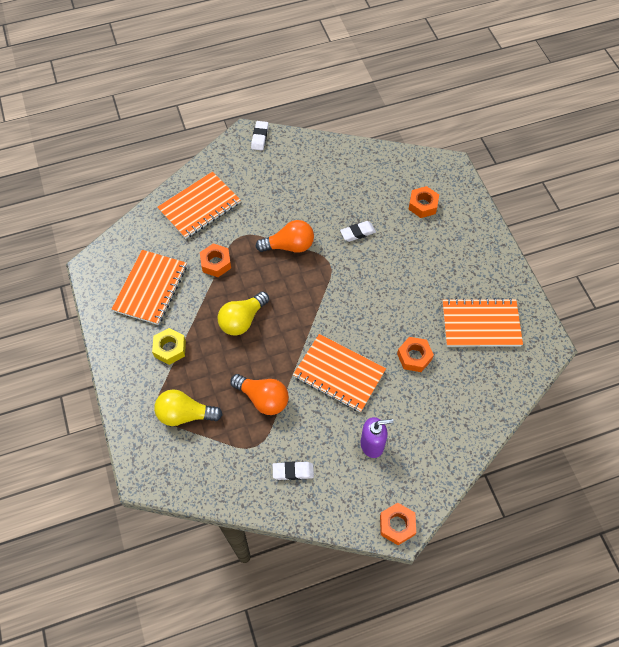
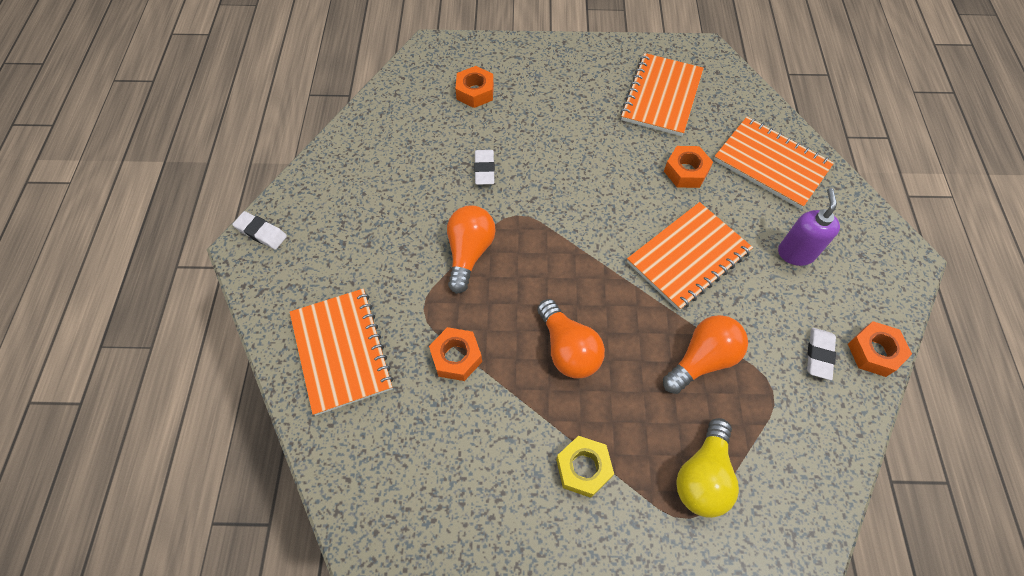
camera: 70 degrees left, 0 degrees up
orange notebook [112,250,187,325] -> orange notebook moved to [714,117,834,209]
yellow light bulb [218,291,269,335] -> orange light bulb [537,299,605,379]
orange nut [380,503,416,545] -> orange nut moved to [848,321,912,377]

